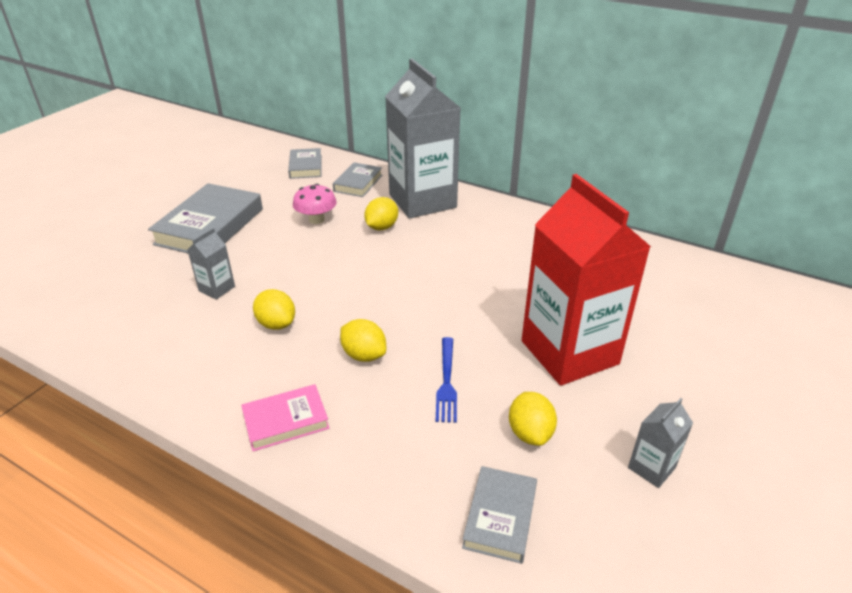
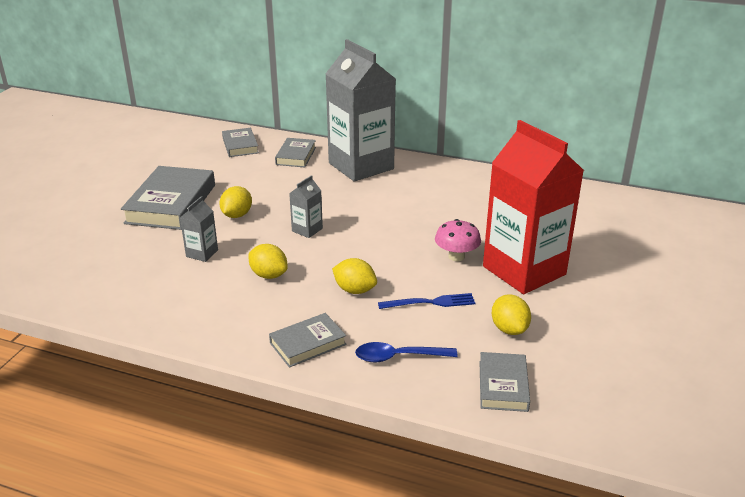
camera: 10 degrees left, 5 degrees down
pink book [241,384,329,451] -> grey book [269,313,347,368]
pink mushroom [293,184,337,224] -> pink mushroom moved to [435,219,481,261]
yellow lemon [364,197,398,230] -> yellow lemon moved to [219,186,252,218]
blue fork [436,337,457,423] -> blue fork turned 90 degrees counterclockwise [378,293,475,309]
grey carton [628,398,693,488] -> grey carton moved to [289,175,323,238]
none -> blue spoon [355,342,458,362]

